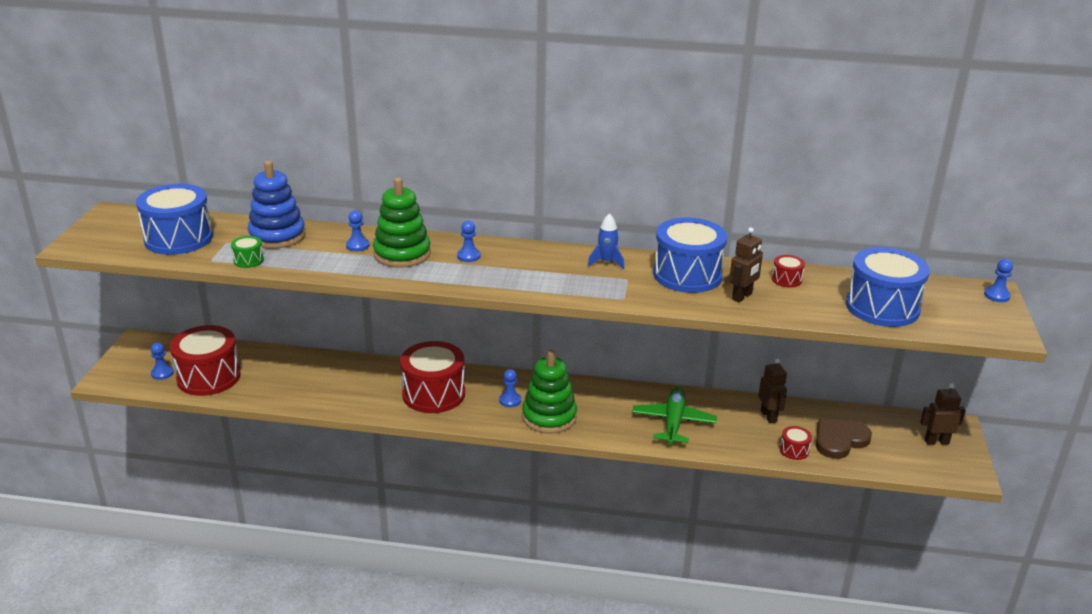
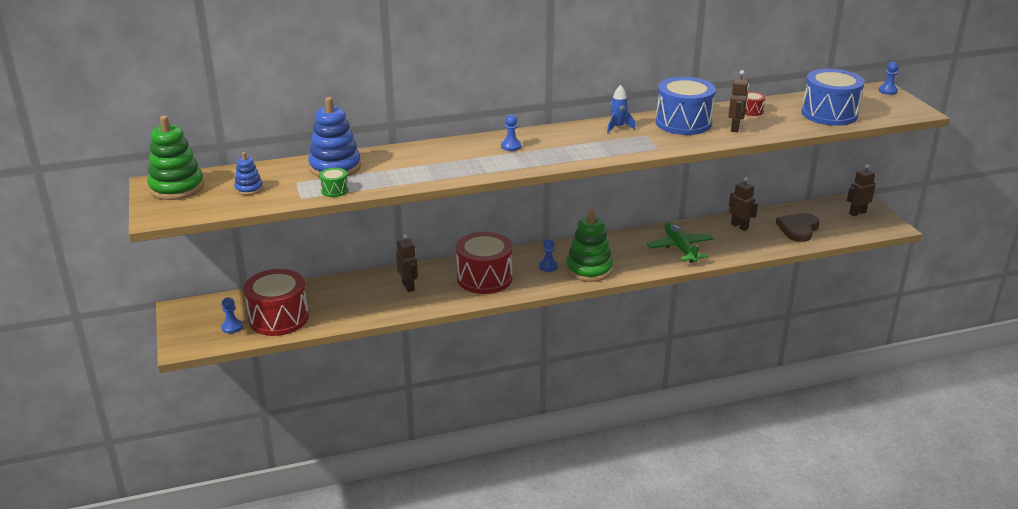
camera: 25 degrees left, 0 degrees up
blue drum [136,184,213,255] -> blue stacking toy [234,152,263,195]
blue pawn [346,210,369,252] -> none
green stacking toy [373,177,431,268] -> green stacking toy moved to [147,115,204,200]
red drum [780,426,812,460] -> none
none -> brown robot [396,234,418,292]

